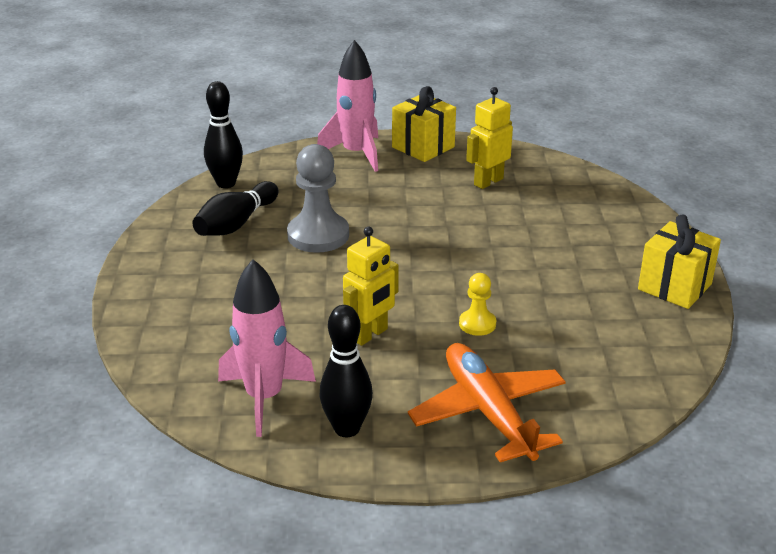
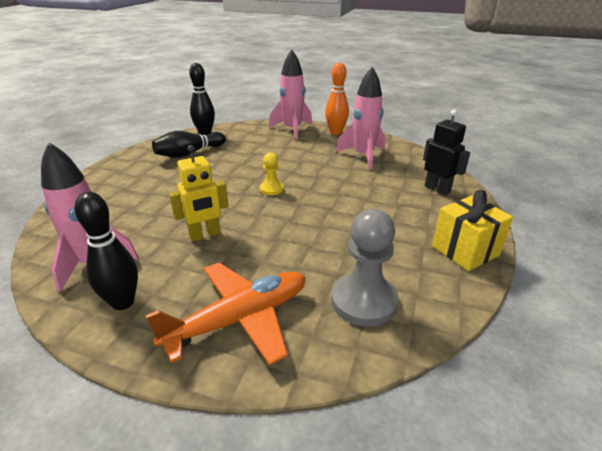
camera: 20 degrees right, 0 degrees up
grey pawn [287,144,349,253] -> grey pawn moved to [331,209,399,327]
yellow gift [392,86,456,162] -> orange bowling pin [325,62,349,135]
orange plane [408,343,566,462] -> orange plane turned 60 degrees clockwise [145,263,306,365]
yellow pawn [459,273,496,336] -> yellow pawn moved to [260,153,284,196]
yellow robot [466,87,513,189] -> pink rocket [336,67,385,170]
none -> black robot [423,109,470,195]

